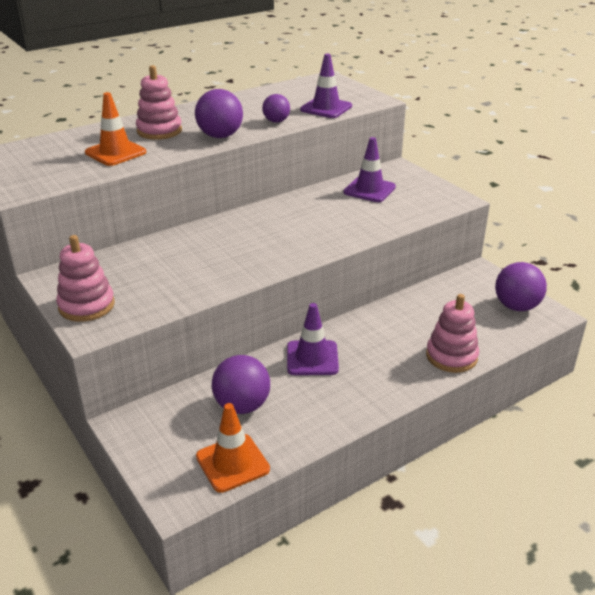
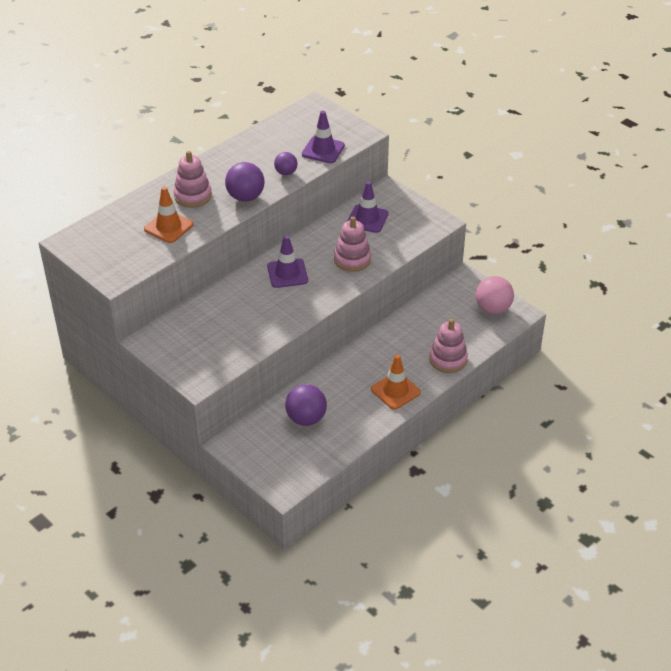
camera: 10 degrees left, 10 degrees up
pink stacking toy [56,235,115,322] -> pink stacking toy moved to [334,217,371,272]
orange traffic cone [196,403,270,493] -> orange traffic cone moved to [371,355,421,410]
purple traffic cone [287,303,339,375] -> purple traffic cone moved to [267,235,308,288]
purple ball [495,262,547,311] -> pink ball [476,276,514,314]

